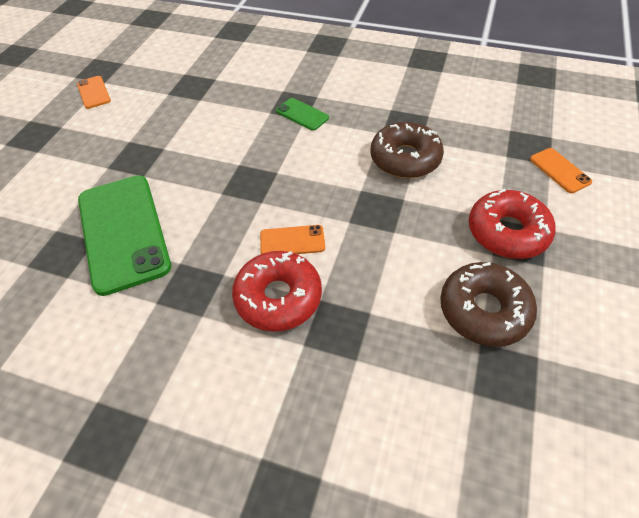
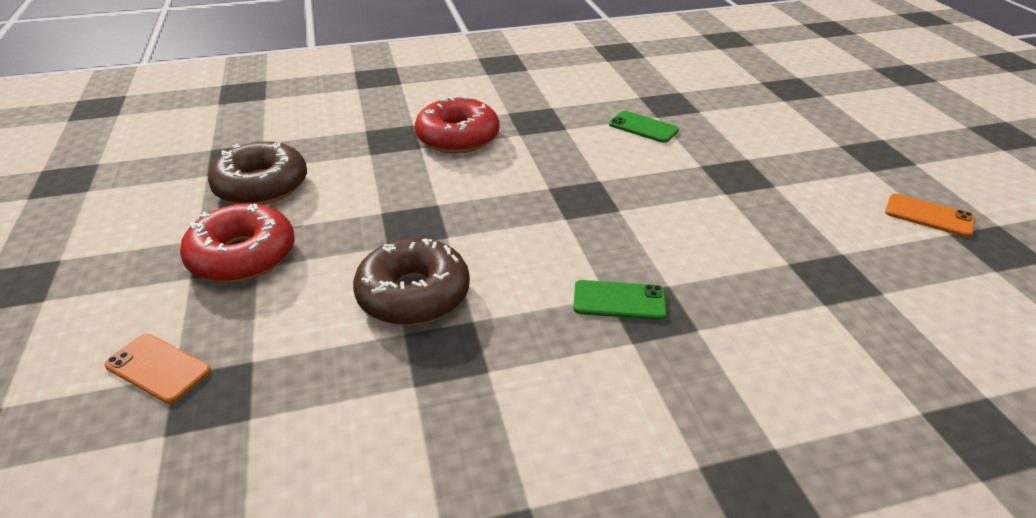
camera: 145 degrees right, 15 degrees down
green phone [78,175,171,296] -> green phone [609,111,679,143], size x0.45
orange phone [260,225,325,254] -> none

